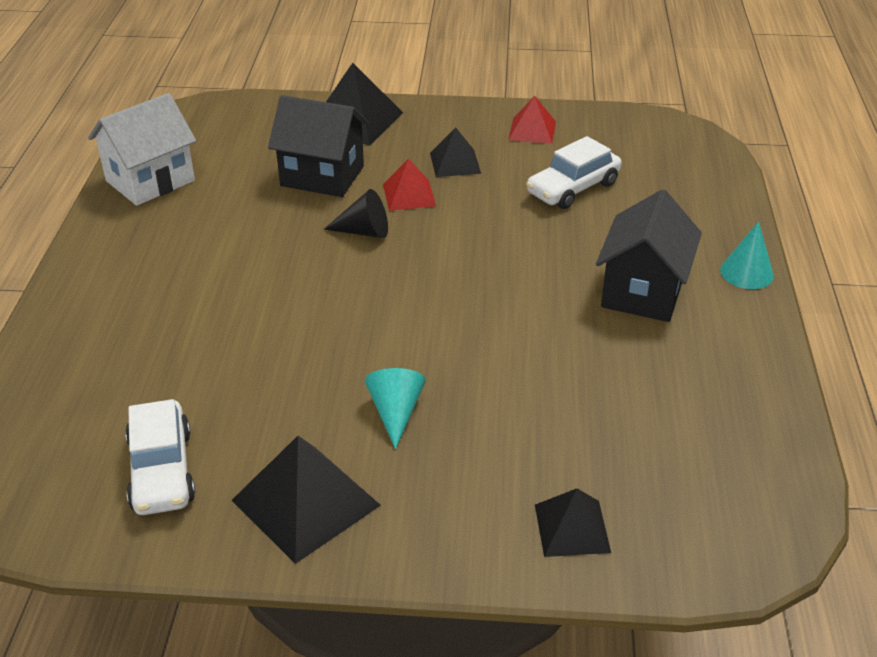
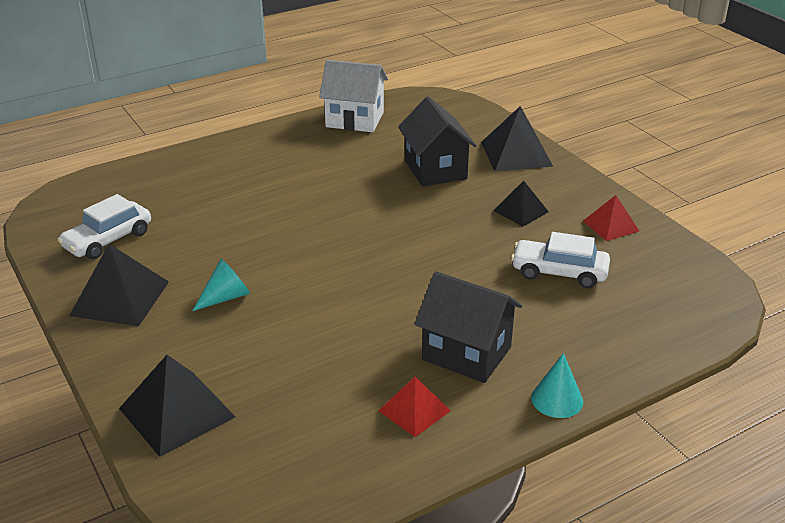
camera: 55 degrees right, 5 degrees down
black cone [324,189,388,238] -> none
red pyramid [383,159,436,211] -> red pyramid moved to [378,376,450,437]
black pyramid [535,488,611,557] -> black pyramid [119,355,236,457], size x1.64
black house [596,189,702,322] -> black house turned 45 degrees clockwise [415,271,522,383]

